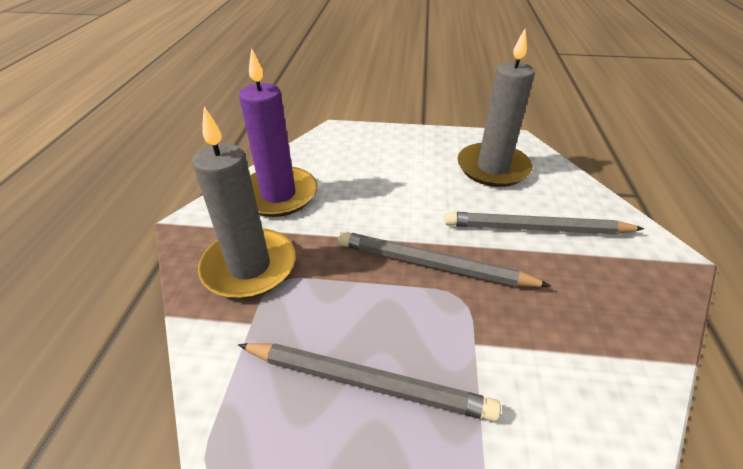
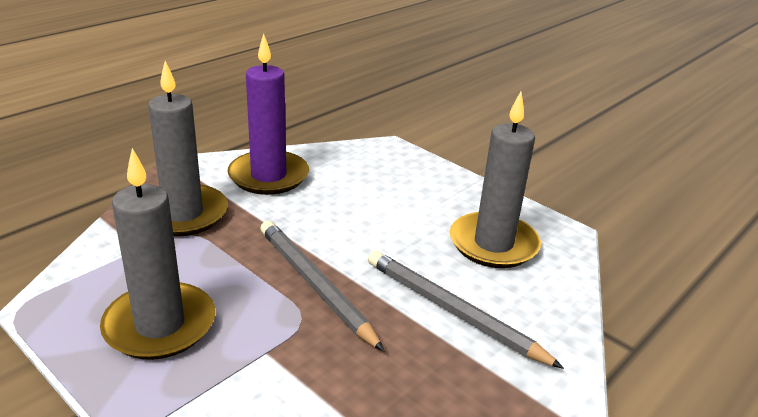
camera: 35 degrees right, 10 degrees down
grey pencil [238,343,501,422] -> grey candle [100,148,215,360]

